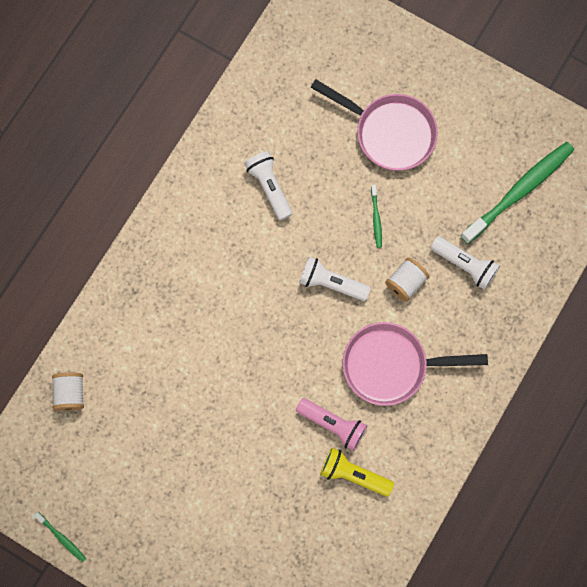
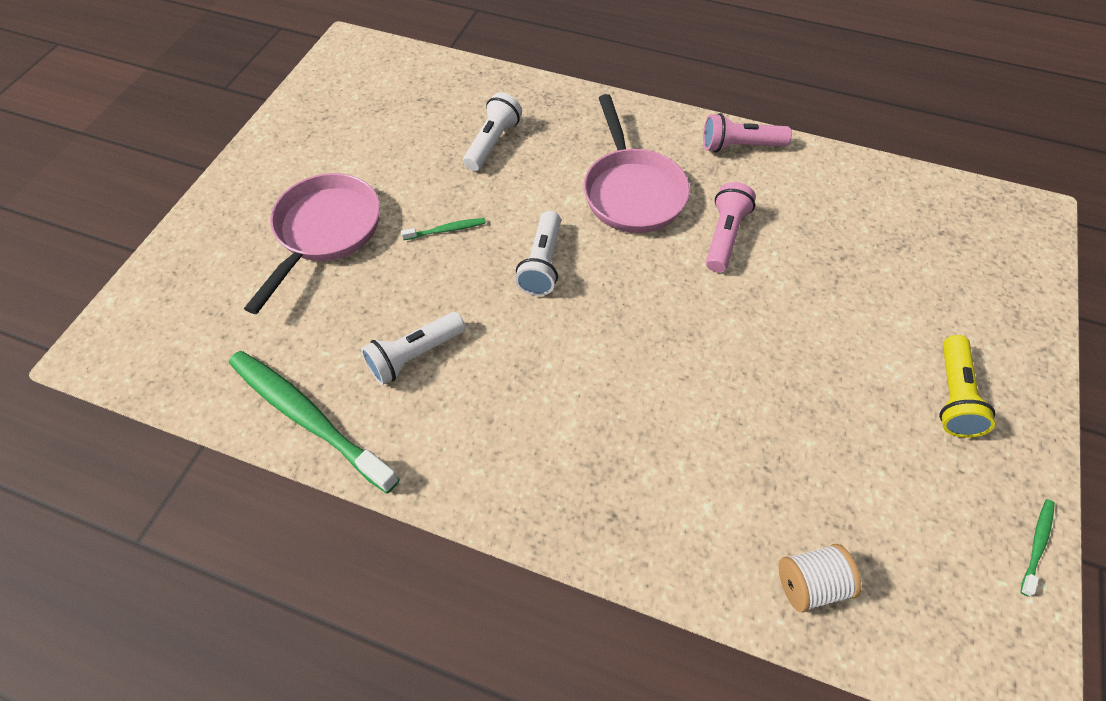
camera: 100 degrees left, 20 degrees down
yellow flashlight [320,448,394,497] -> yellow flashlight moved to [939,335,995,438]
white spool [385,257,429,302] -> none
green toothbrush [460,142,574,244] -> green toothbrush moved to [229,351,400,494]
none -> pink flashlight [703,113,792,152]

